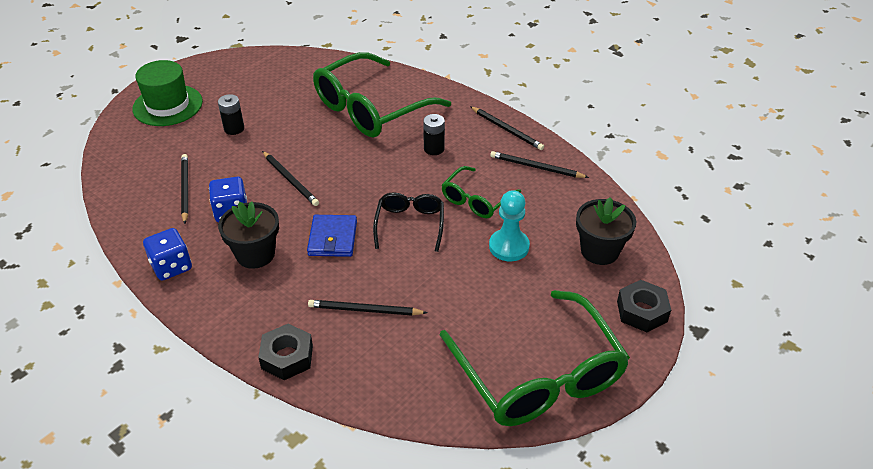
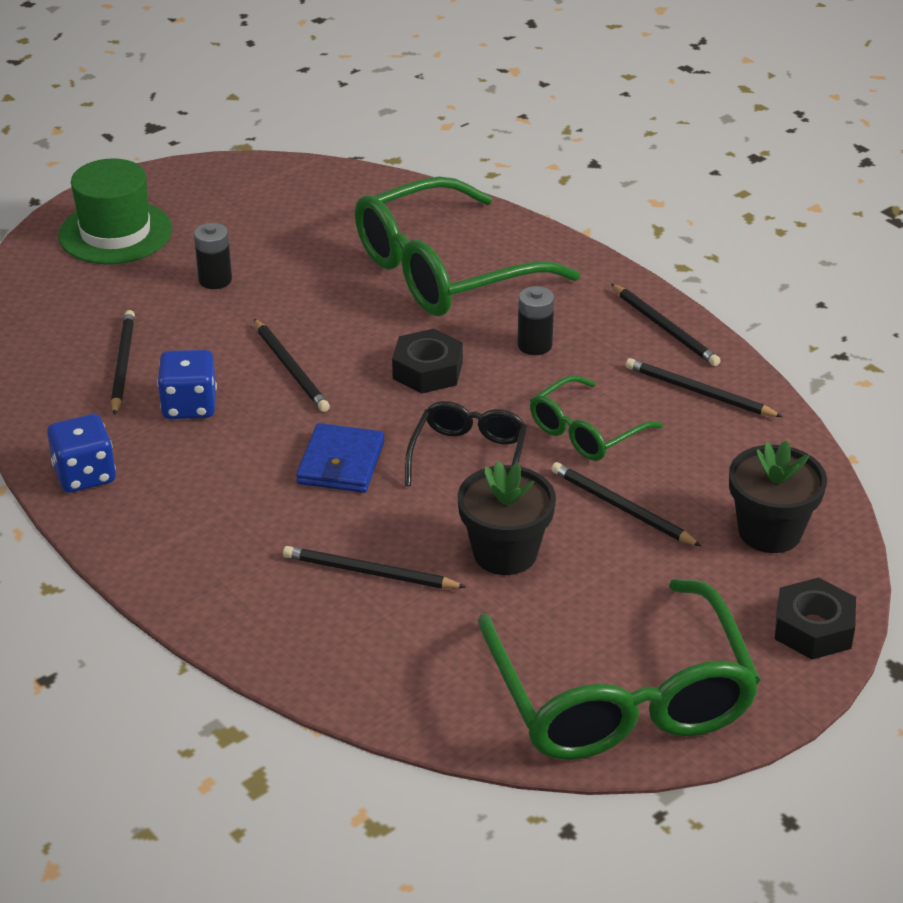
camera: 10 degrees right, 5 degrees down
black flower pot [218,202,279,269] -> black flower pot moved to [458,461,556,575]
black nut [258,324,313,380] -> black nut moved to [392,329,463,394]
turquoise pawn [489,190,530,261] -> black pencil [551,462,702,547]

